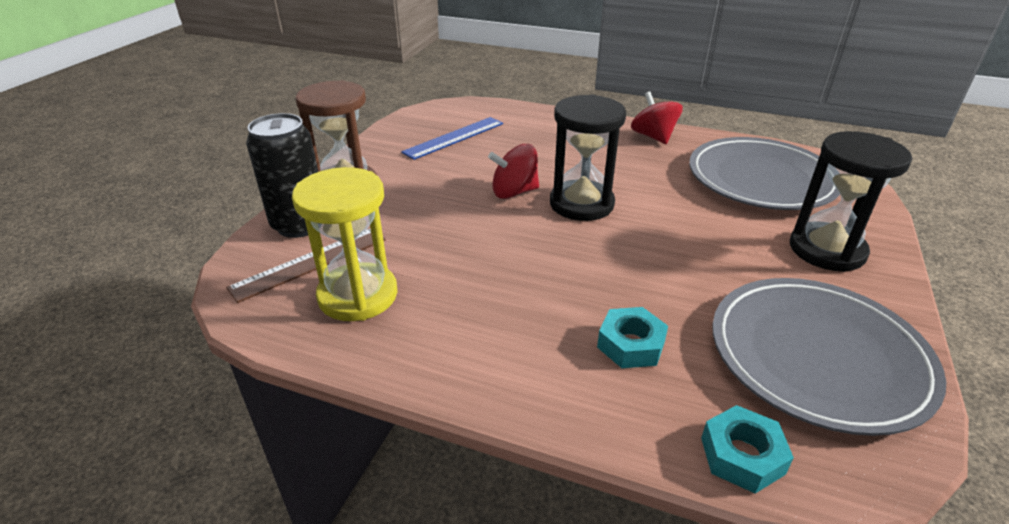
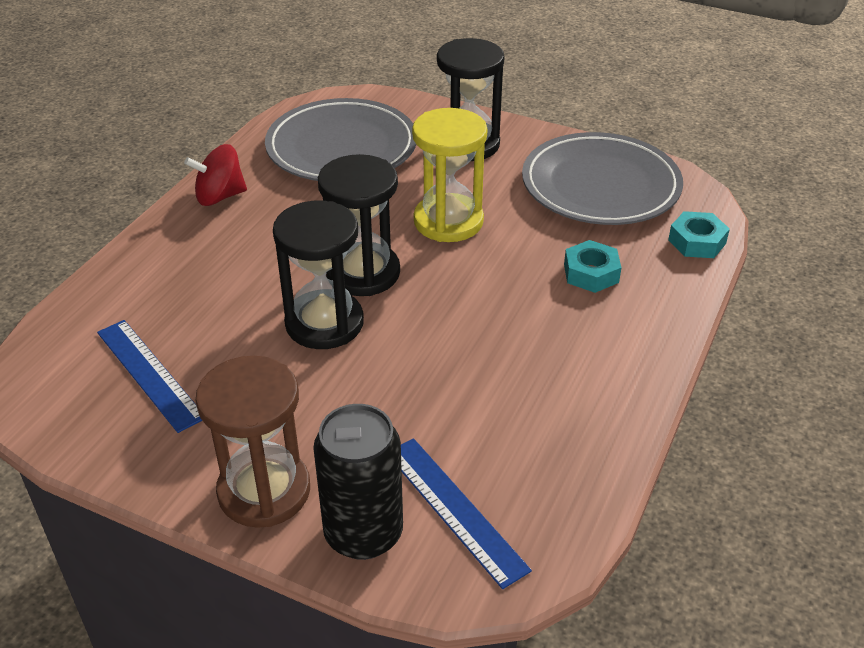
camera: 85 degrees left, 5 degrees up
brown ruler [226,228,386,303] -> blue ruler [401,438,532,589]
yellow hourglass [292,167,398,321] -> yellow hourglass moved to [412,108,487,242]
red spinning top [488,144,539,199] -> black hourglass [273,201,364,349]

